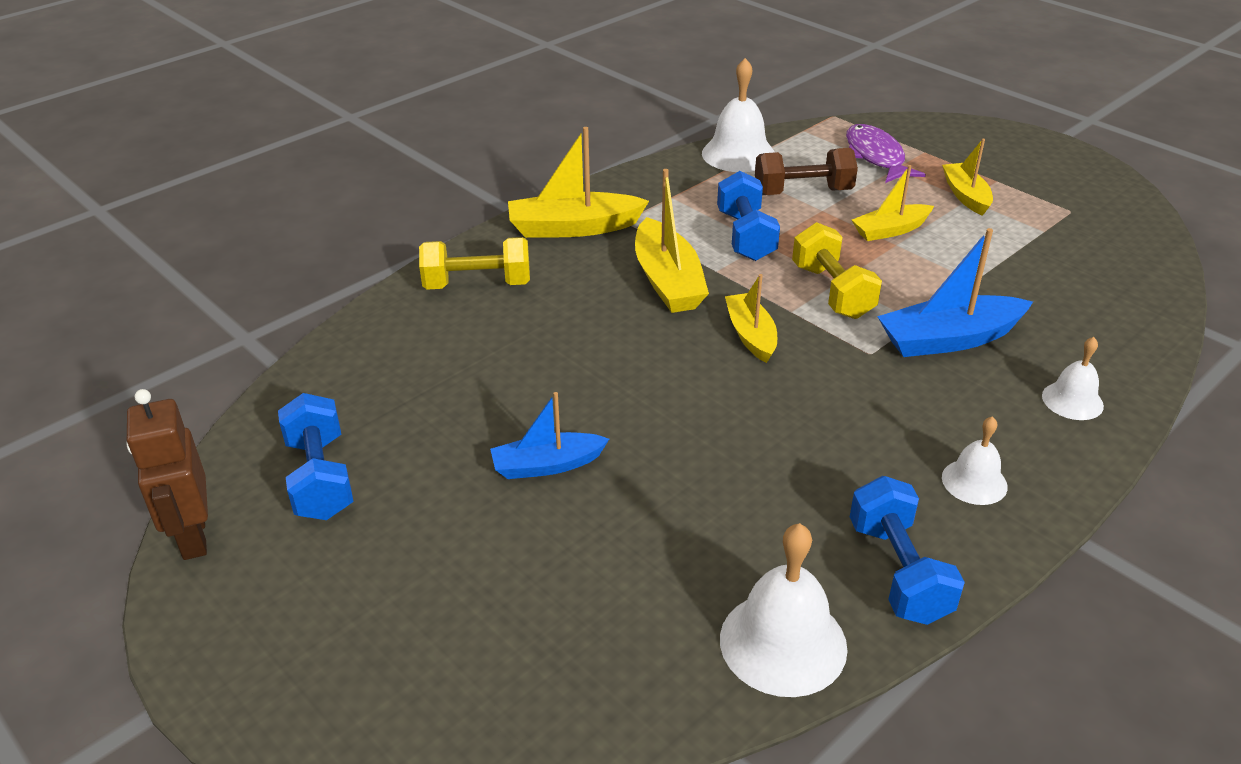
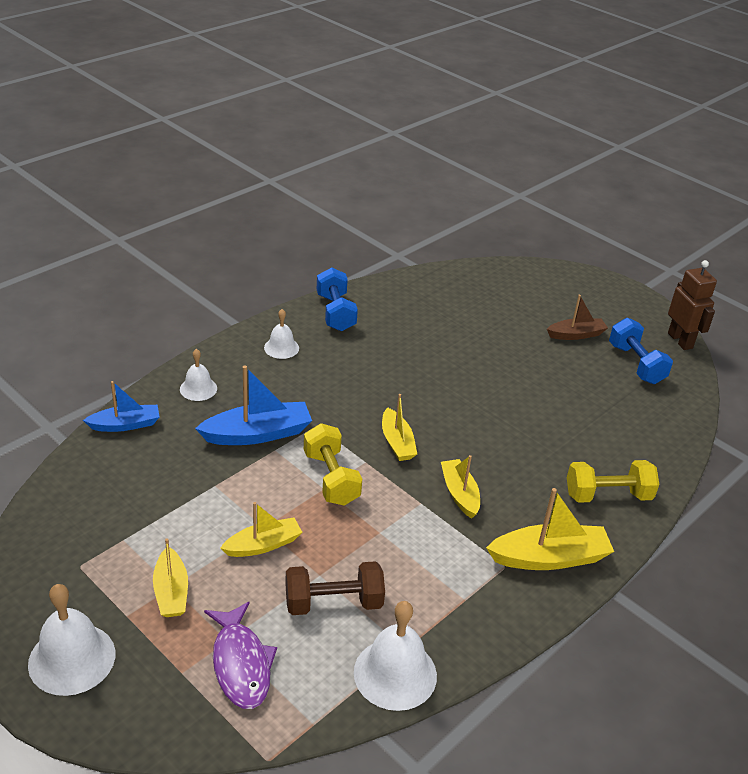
camera: 175 degrees right, 0 degrees up
blue boat [490,392,609,479] -> blue boat moved to [83,381,160,432]
yellow boat [635,169,709,313] -> yellow boat [441,455,480,519], size x0.64
blue dumbbell [717,171,780,261] -> none
white bell [720,523,848,697] -> white bell moved to [28,584,115,696]
none -> brown boat [547,295,608,340]

